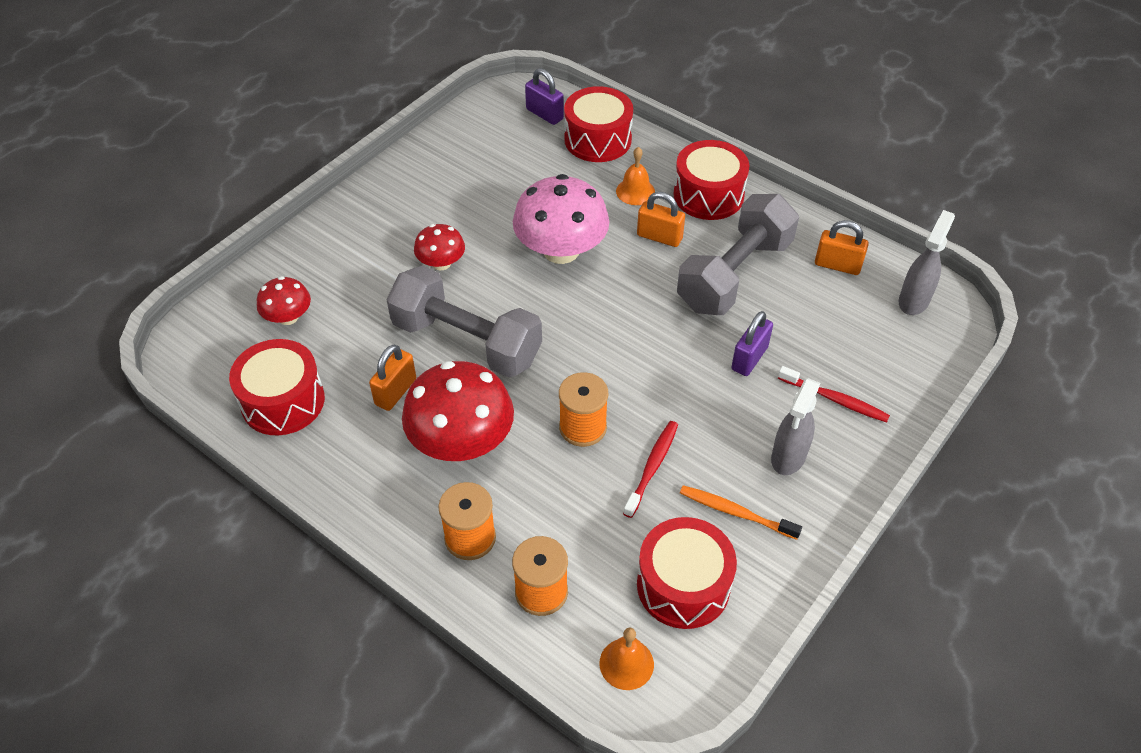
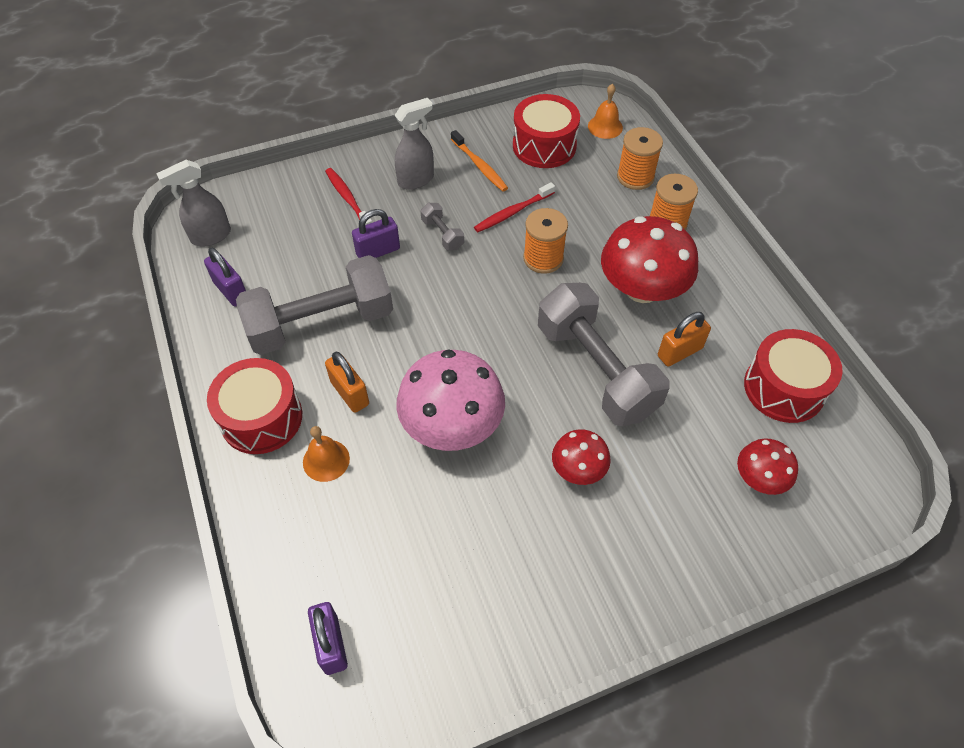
camera: 150 degrees left, 5 degrees up
red drum [564,86,633,162] -> none
orange padlock [815,220,869,275] -> purple padlock [204,248,246,307]
none -> grey dumbbell [421,203,464,250]

